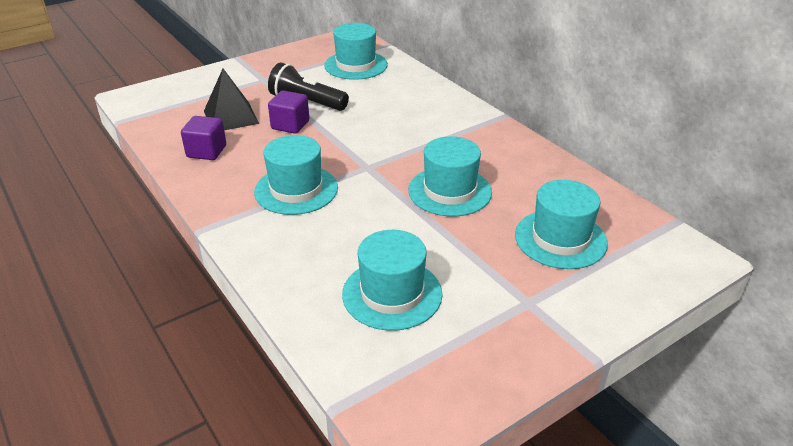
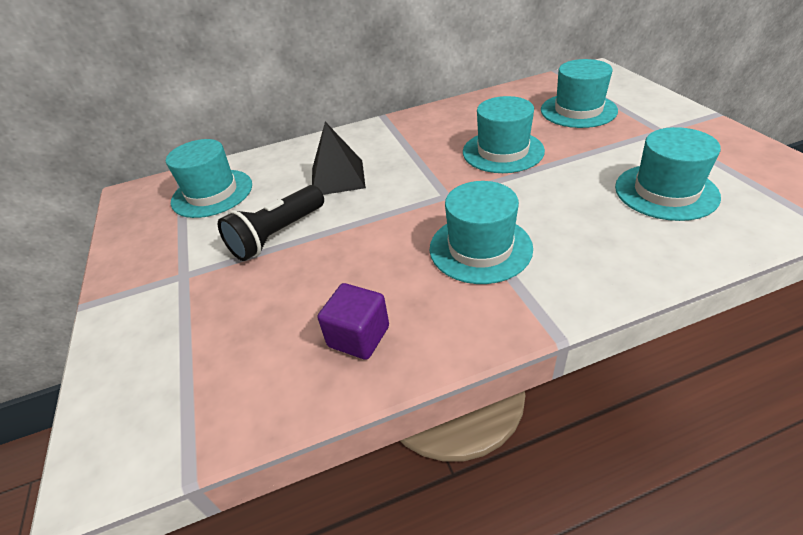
camera: 70 degrees left, 5 degrees up
black pyramid [204,69,259,130] -> black pyramid moved to [312,122,366,195]
purple cube [268,90,309,134] -> none

